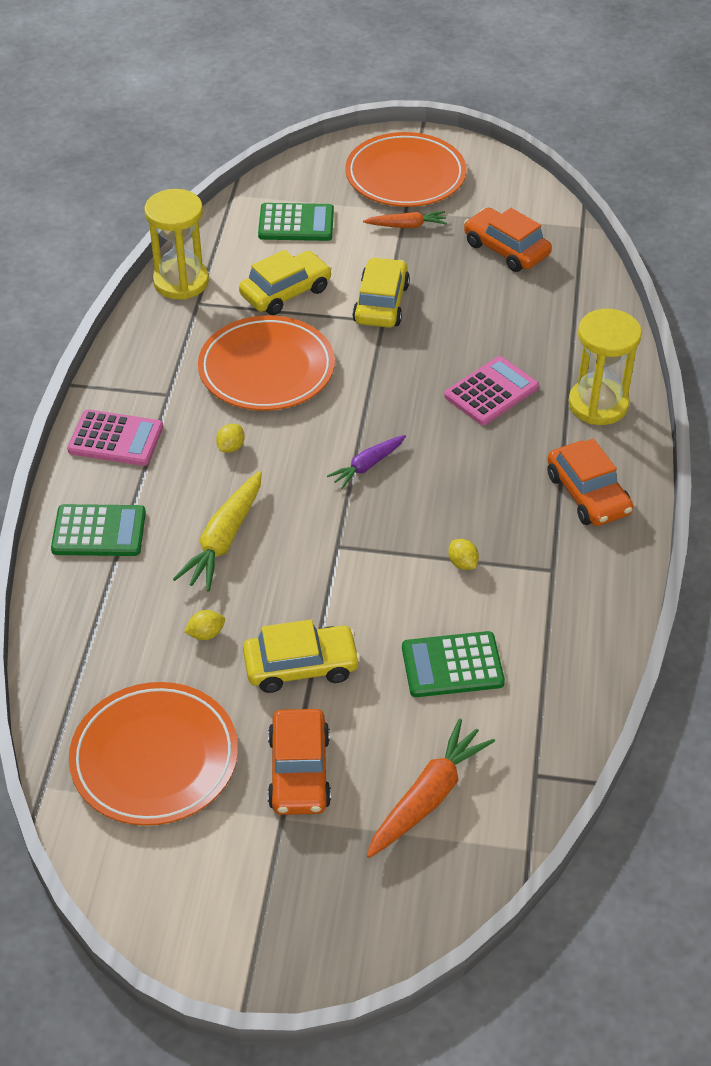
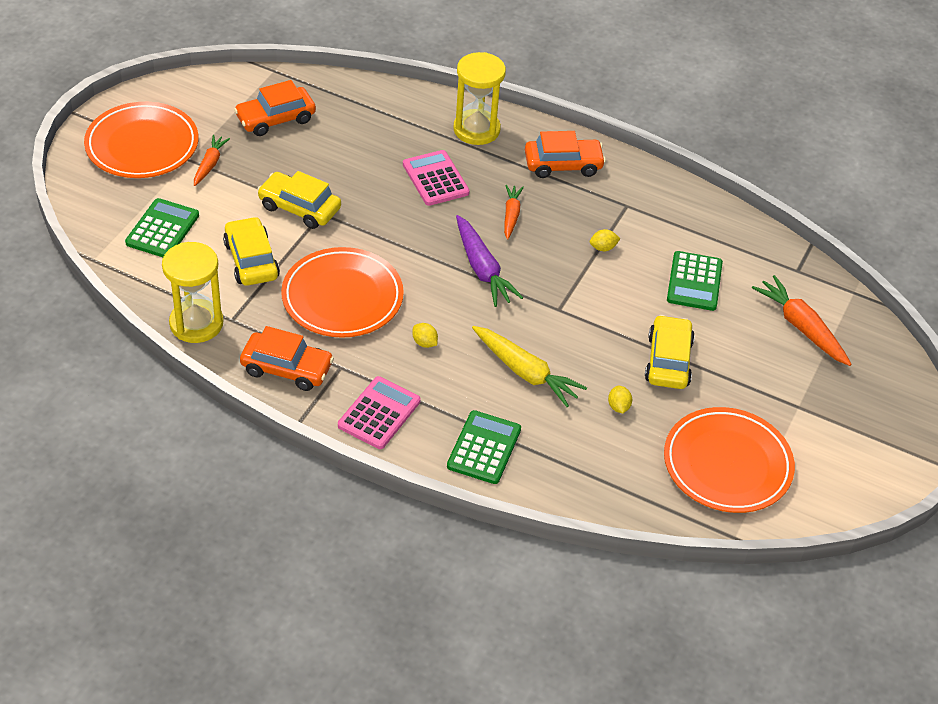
camera: 75 degrees left, 0 degrees up
orange car [268,709,331,815] -> orange car moved to [240,326,334,391]
purple carrot [327,435,406,489] -> purple carrot [456,215,523,307], size x1.62
none -> orange carrot [504,185,524,240]

